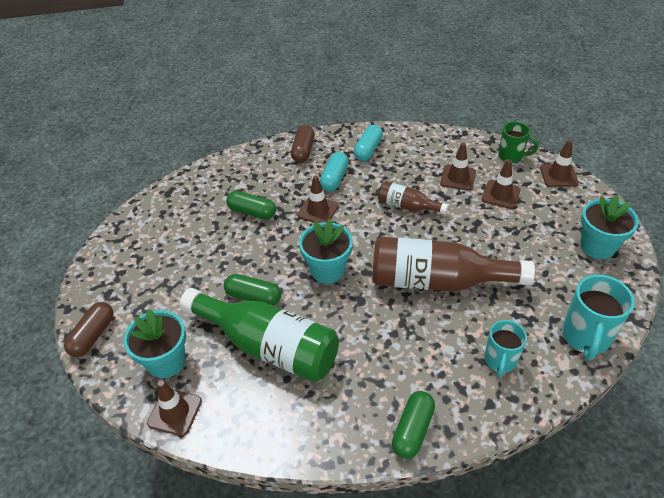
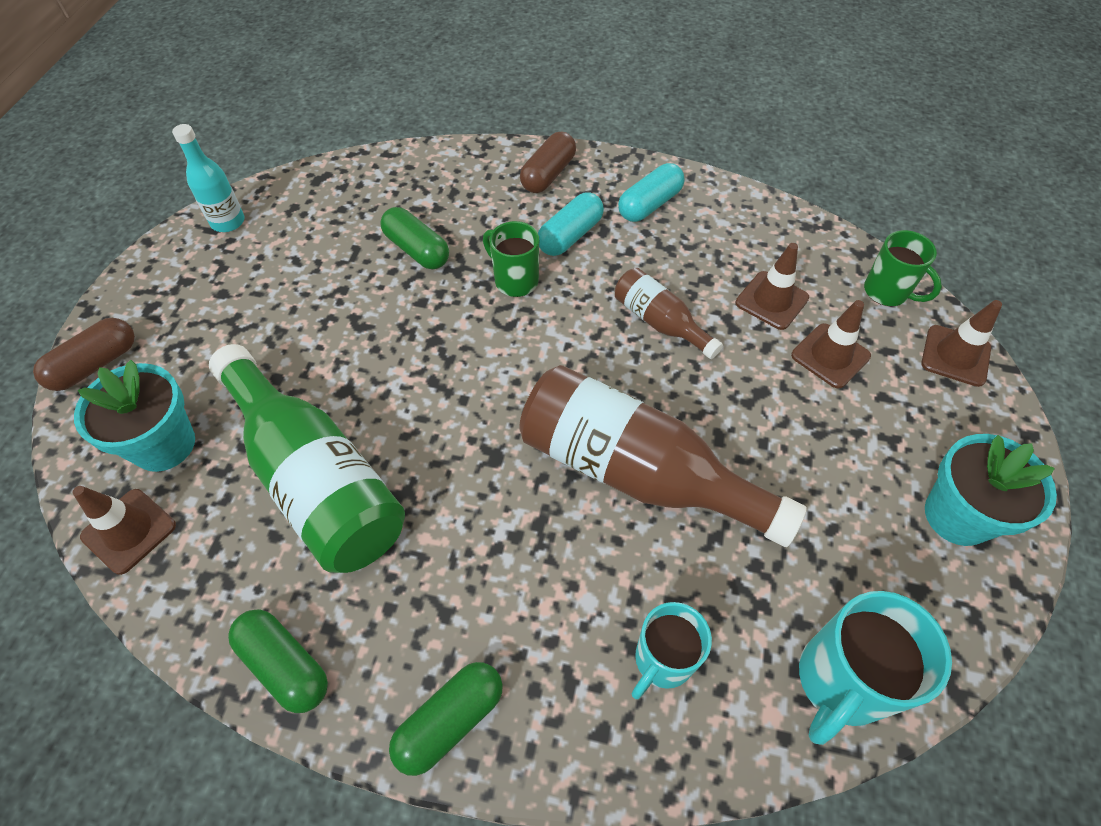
camera: 20 degrees right, 10 degrees up
green capsule [224,274,281,305] -> green capsule moved to [228,609,328,713]
brown traffic cone [297,176,339,223] -> green mug [483,221,539,297]
turquoise flower pot [299,219,353,284] -> none
none -> turquoise bottle [172,124,244,232]

